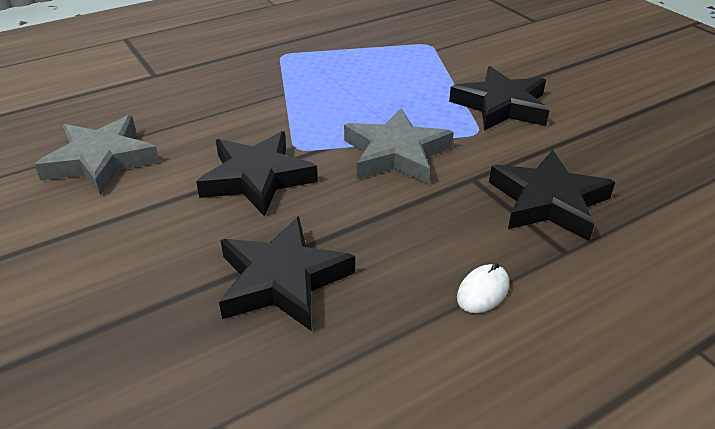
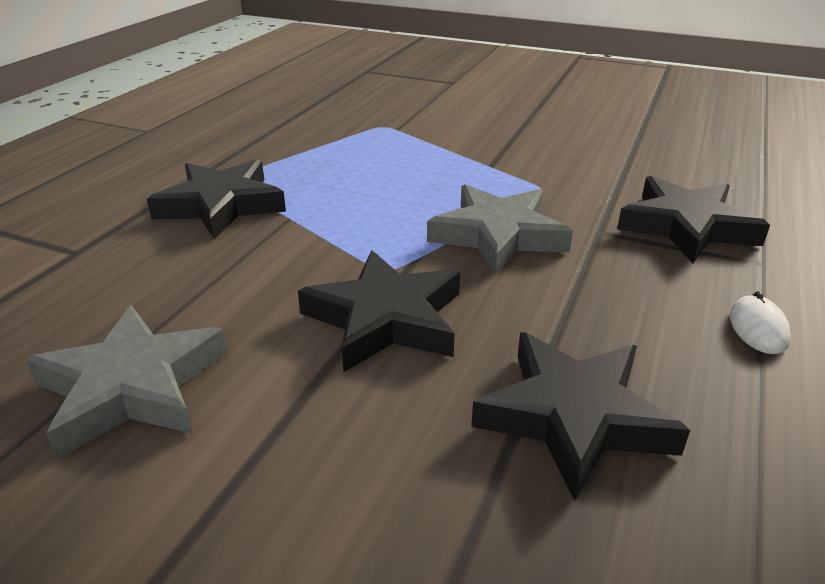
camera: 35 degrees left, 5 degrees down
black star [449,66,549,131] -> black star moved to [147,159,286,239]

